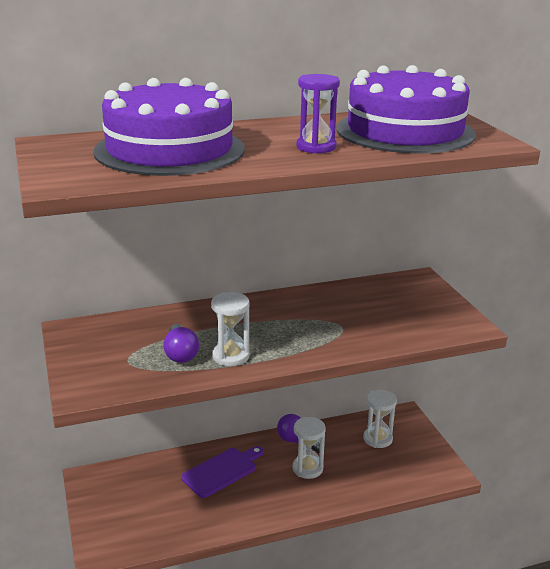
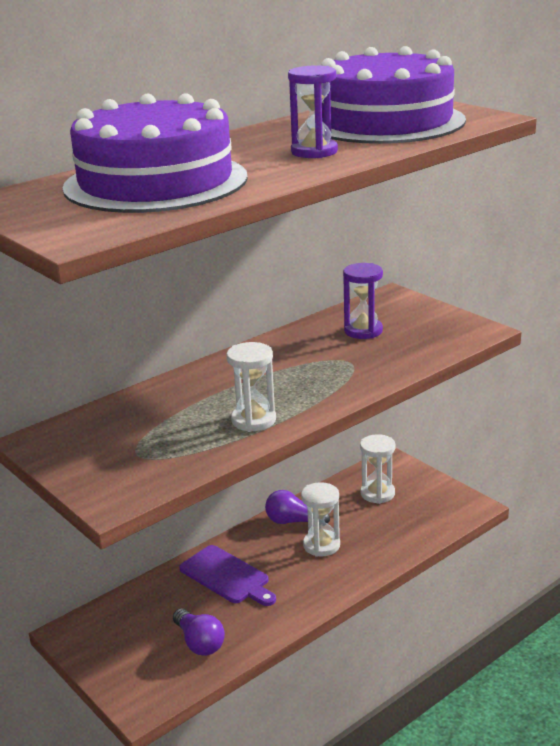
camera: 20 degrees left, 0 degrees up
purple light bulb [163,324,199,363] -> purple light bulb moved to [173,608,225,656]
purple cutting board [181,446,264,498] -> purple cutting board turned 105 degrees clockwise [179,545,276,606]
none -> purple hourglass [343,263,383,339]

